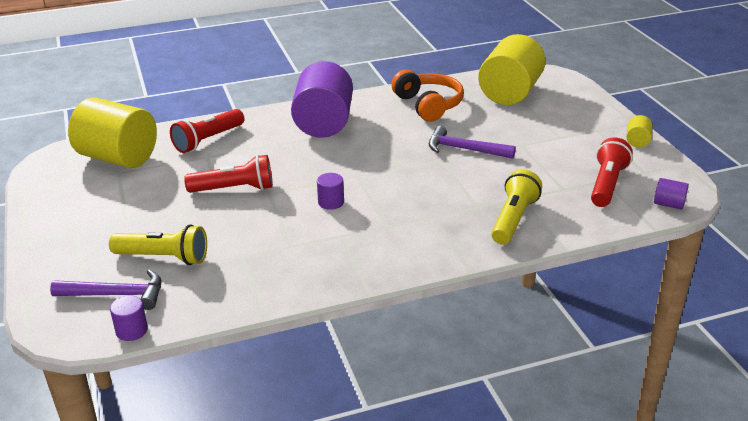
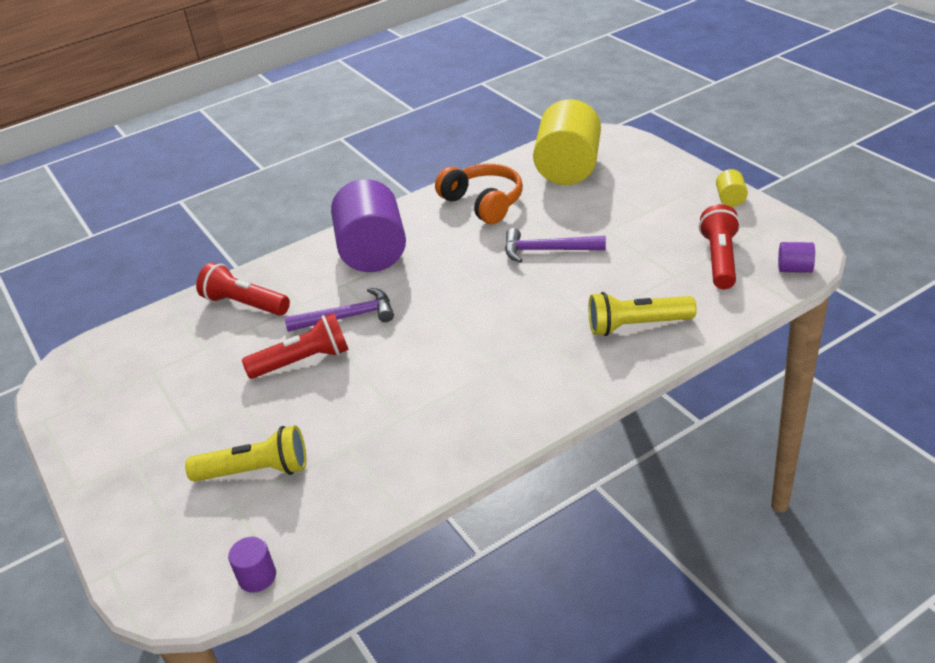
camera: 10 degrees left, 5 degrees up
purple hammer [50,270,161,310] -> purple hammer moved to [285,288,394,332]
yellow cylinder [68,98,157,168] -> none
red flashlight [170,109,244,153] -> red flashlight turned 90 degrees clockwise [196,262,290,316]
purple cylinder [317,173,344,210] -> none
yellow flashlight [491,169,542,245] -> yellow flashlight turned 105 degrees counterclockwise [589,292,697,336]

